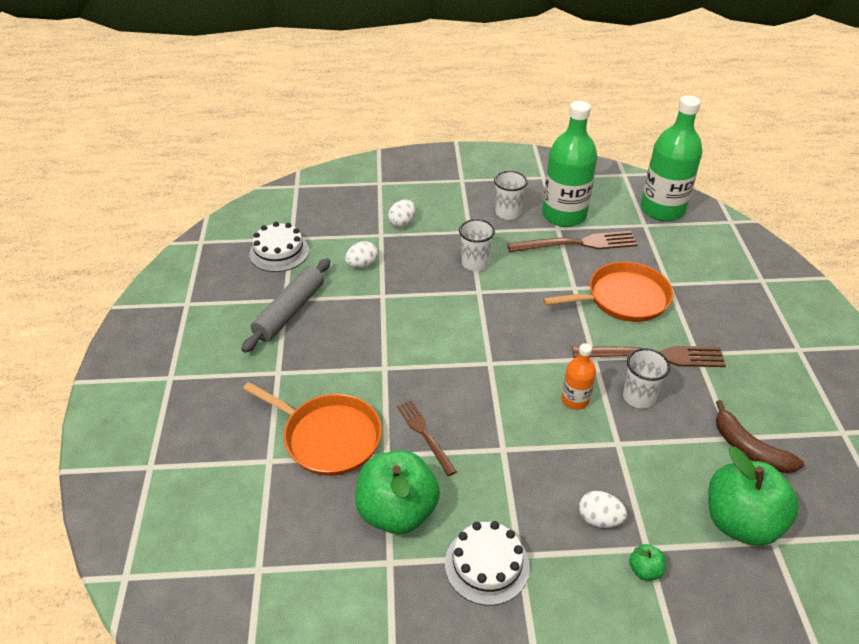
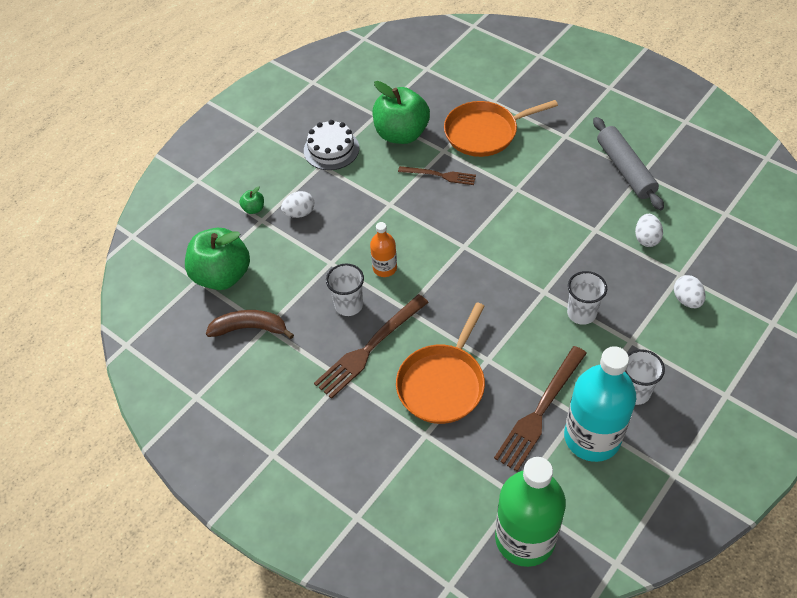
camera: 135 degrees right, 10 degrees up
white cake [249,222,309,272] -> none
green bottle [542,101,598,227] -> turquoise bottle [564,346,636,462]

